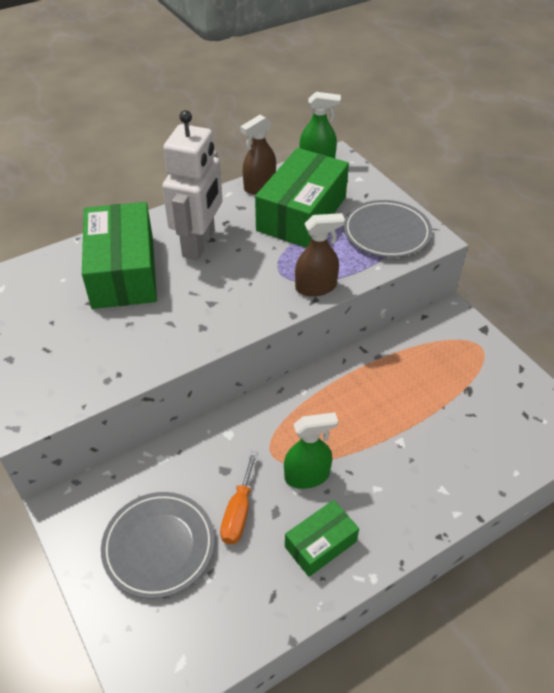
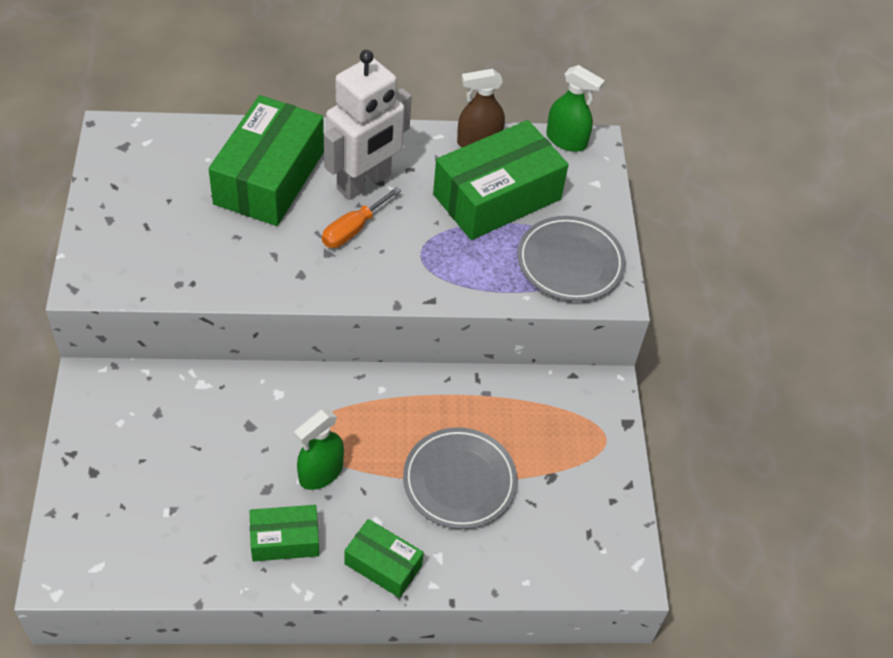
camera: 25 degrees right, 5 degrees up
grey plate [101,492,215,599] -> grey plate moved to [403,427,517,529]
orange screwdriver [220,451,258,544] -> orange screwdriver moved to [322,187,401,248]
green spray bottle [284,412,338,489] -> green spray bottle turned 120 degrees clockwise [294,409,344,490]
brown spray bottle [295,213,345,297] -> none
none -> green box [344,519,424,598]

